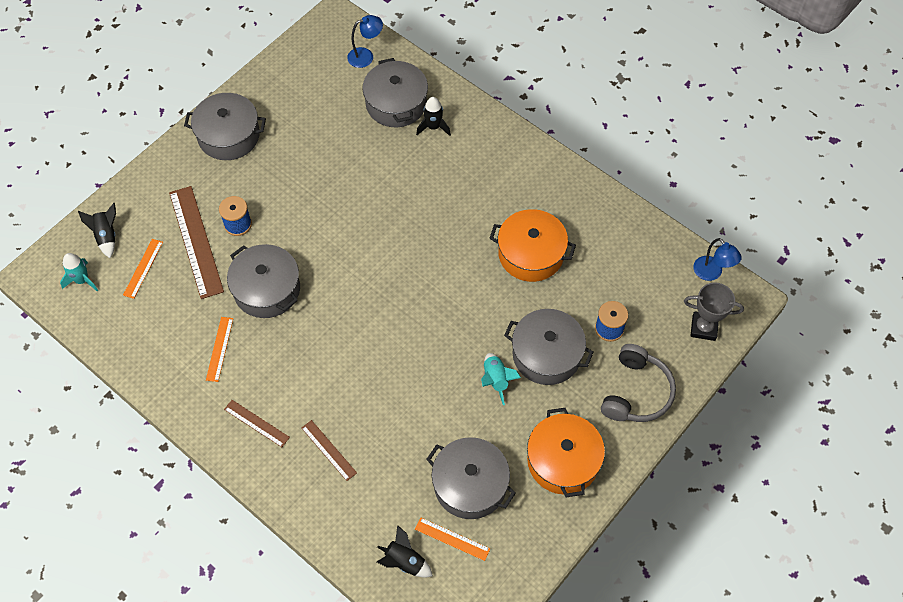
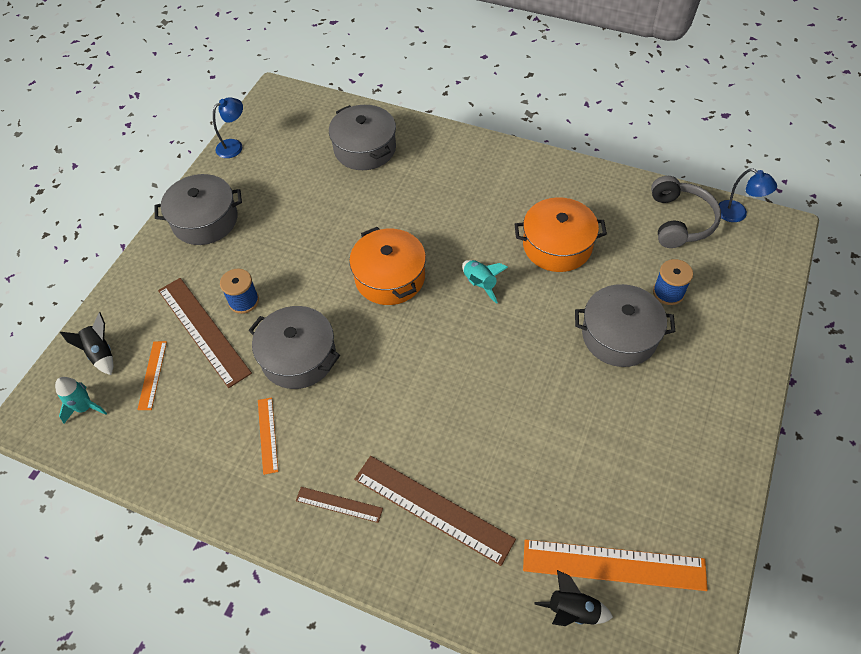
camera: 15 degrees left, 5 degrees down
brown ruler [302,420,357,481] -> brown ruler [354,456,516,566], size x1.94
blue lamp [347,15,383,68] -> blue lamp moved to [213,97,243,158]
orange ruler [415,517,490,561] -> orange ruler [523,539,708,591], size x1.94
black rocket [416,97,451,136] -> none
grey pot [426,437,516,519] -> none
turquoise rocket [481,353,521,405] -> turquoise rocket moved to [462,260,508,304]
orange pot [527,408,605,497] -> orange pot moved to [349,227,426,305]
grey headphones [601,344,676,422] -> grey headphones moved to [651,176,721,248]
grey trophy [684,283,744,341] -> none

